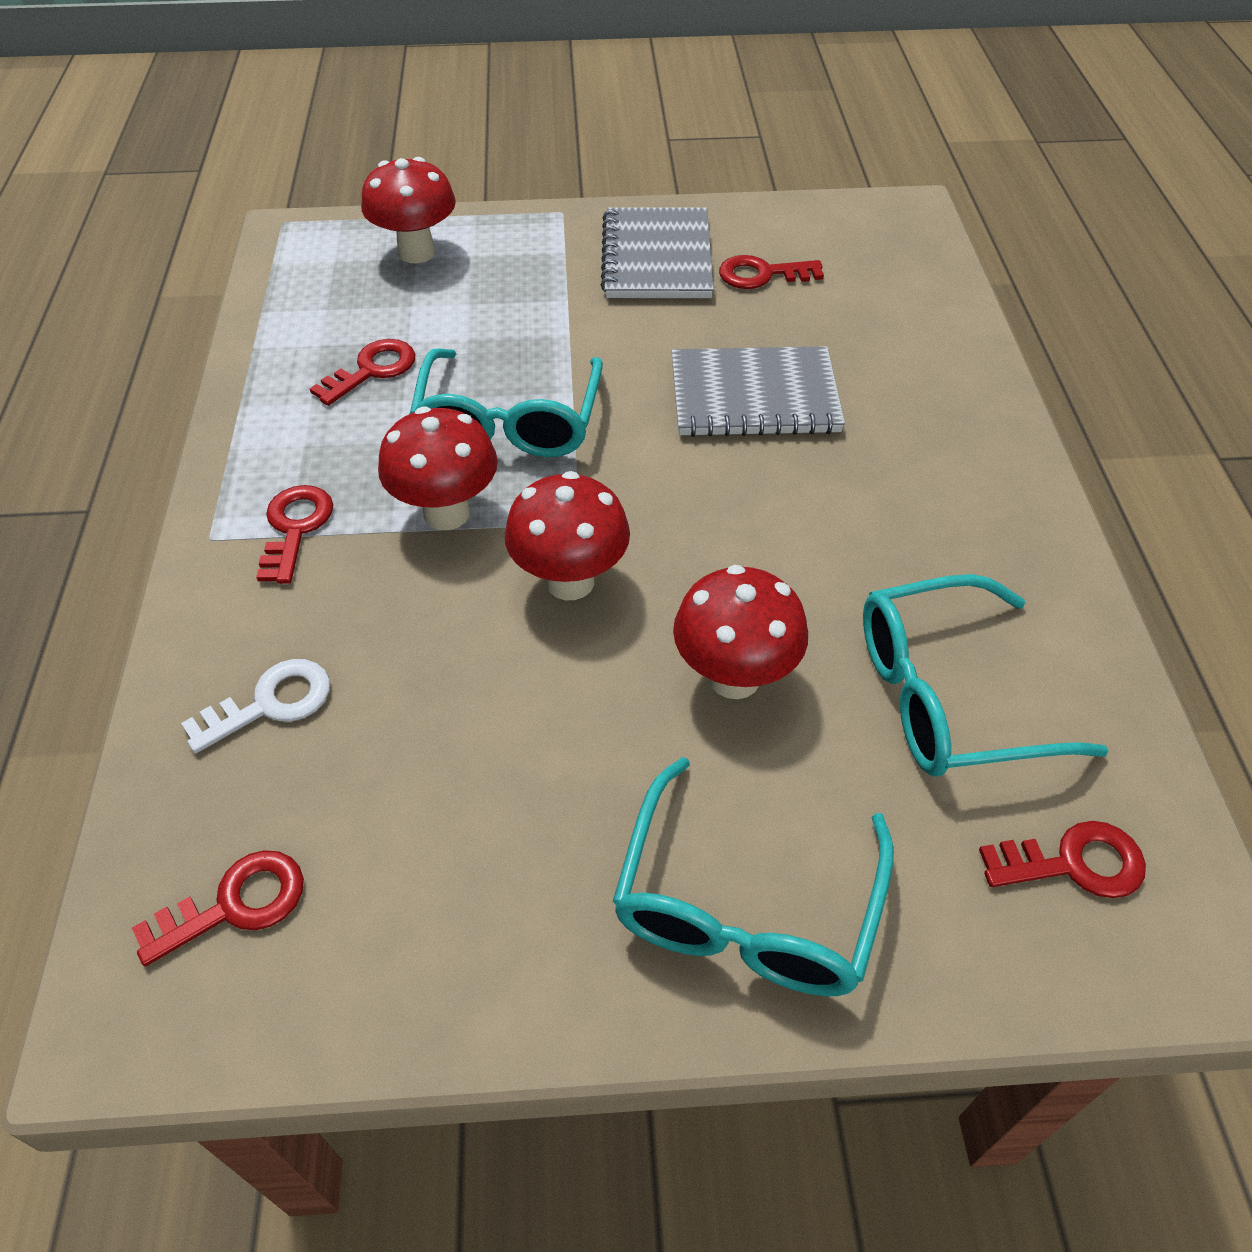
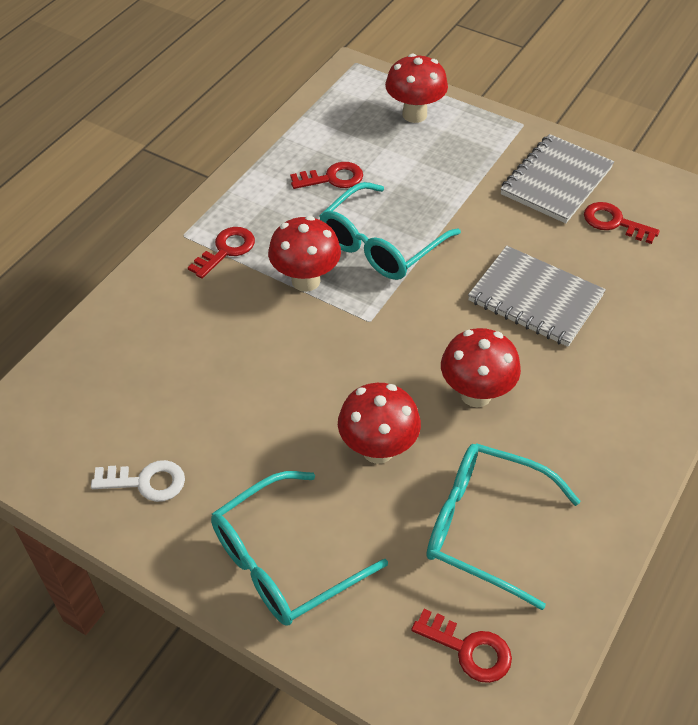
camera: 35 degrees right, 0 degrees up
red key [132,850,304,966] -> none
white key [181,659,330,753] -> white key moved to [91,460,185,502]
red mushroom [505,471,630,600] -> red mushroom moved to [441,328,521,407]

